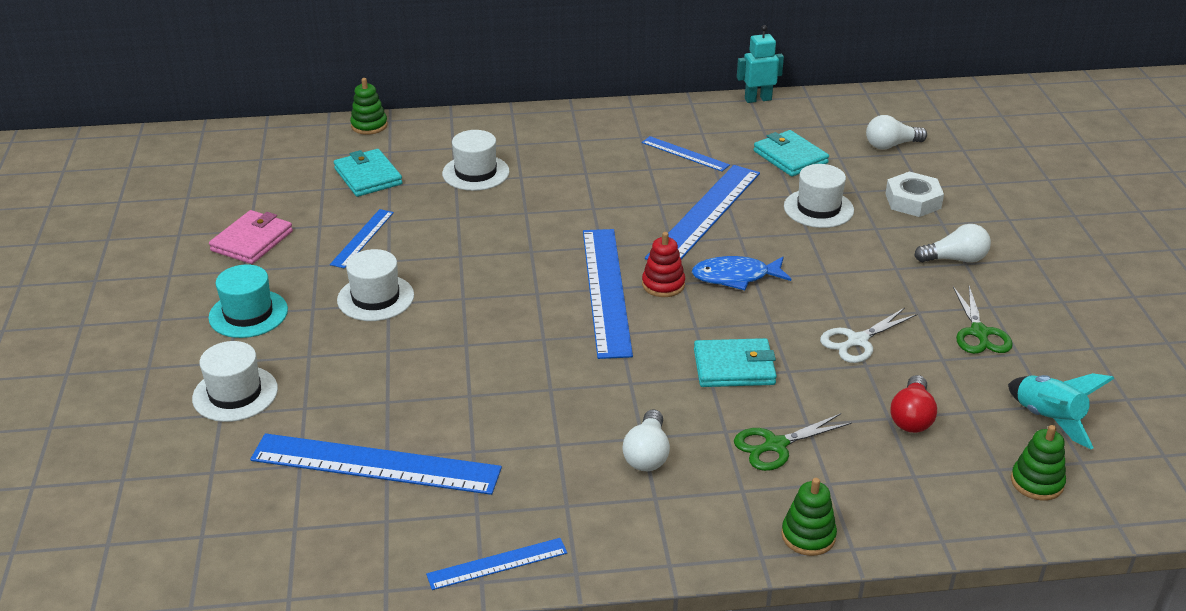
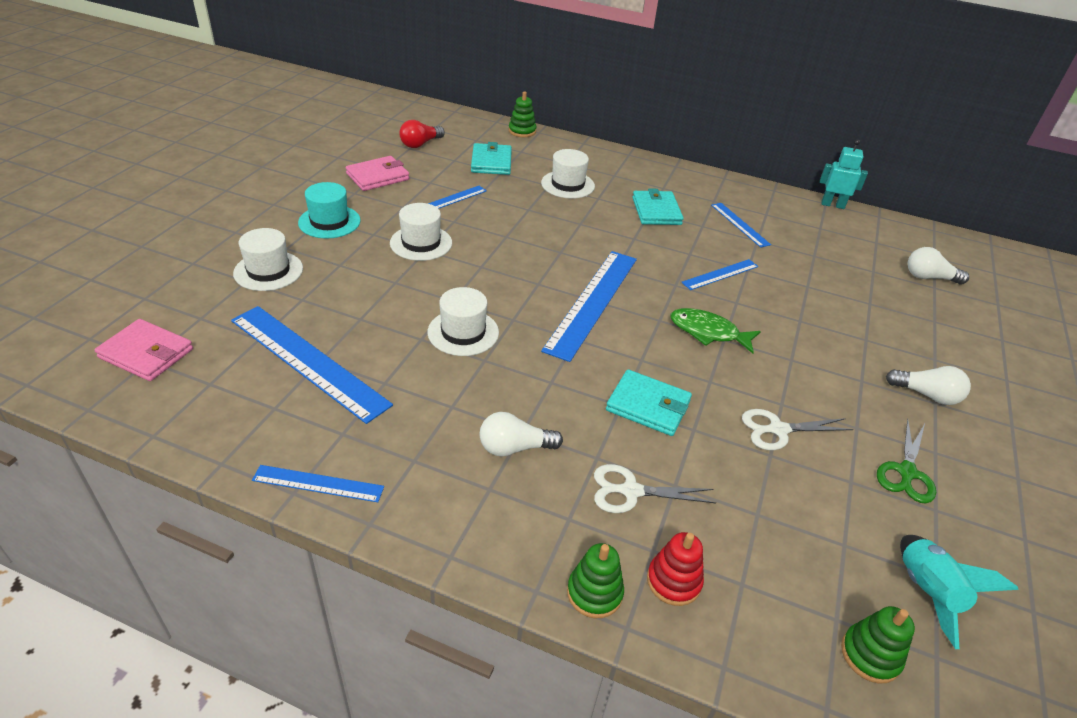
camera: 25 degrees right, 5 degrees up
white light bulb [622,409,670,471] -> white light bulb turned 45 degrees clockwise [480,412,563,457]
red stacking toy [642,232,685,297] -> red stacking toy moved to [647,532,704,606]
blue ruler [645,165,760,260] -> blue ruler [681,259,758,290], size x0.52
blue fish [692,256,791,290] -> green fish [671,308,761,353]
green scissors [734,413,852,471] -> white scissors [594,464,716,513]
turquoise wallet [754,130,829,177] -> turquoise wallet moved to [632,189,684,225]
white hat [784,164,854,228] -> white hat moved to [428,287,499,356]
white nut [885,171,944,217] -> none
red light bulb [890,375,937,433] -> red light bulb moved to [399,120,445,148]
none -> pink wallet [95,319,193,381]

